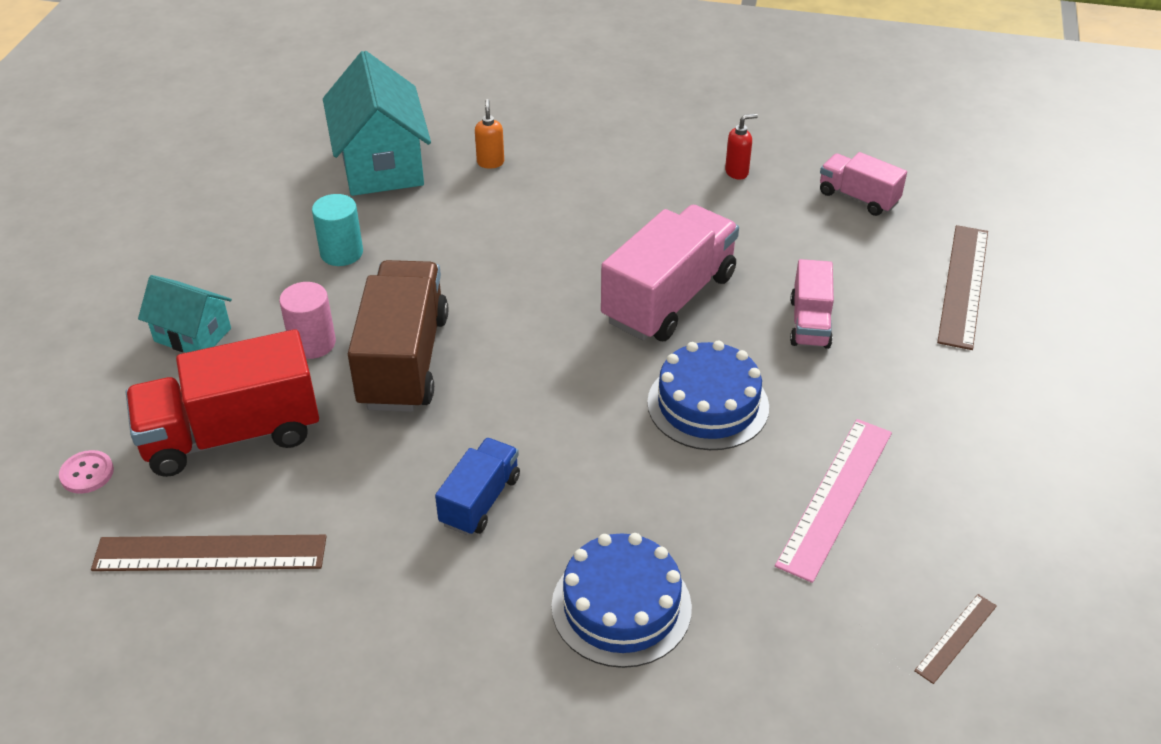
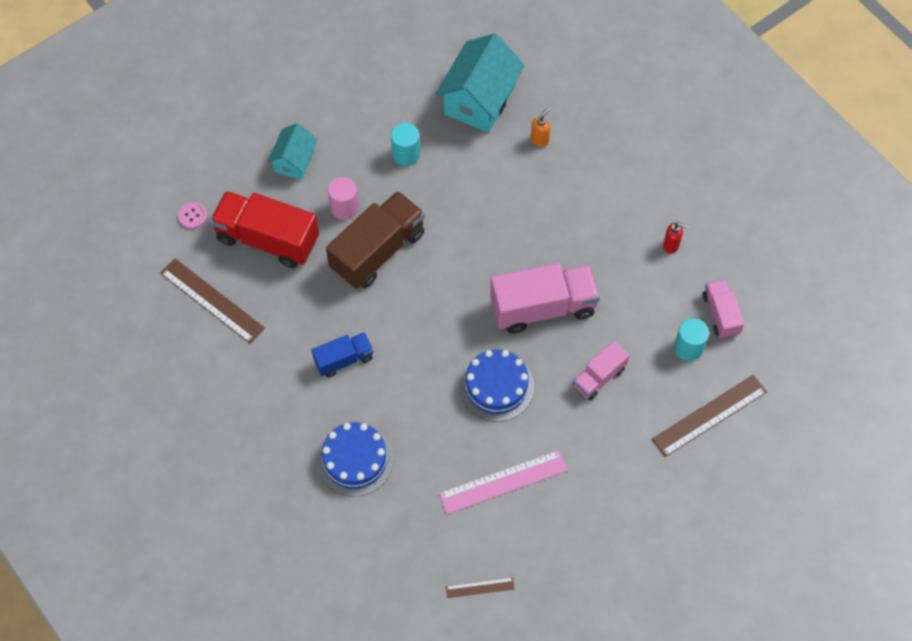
camera: 40 degrees right, 20 degrees up
turquoise house [138,275,232,353] -> turquoise house turned 45 degrees clockwise [267,123,317,180]
none -> turquoise cylinder [674,318,709,361]

